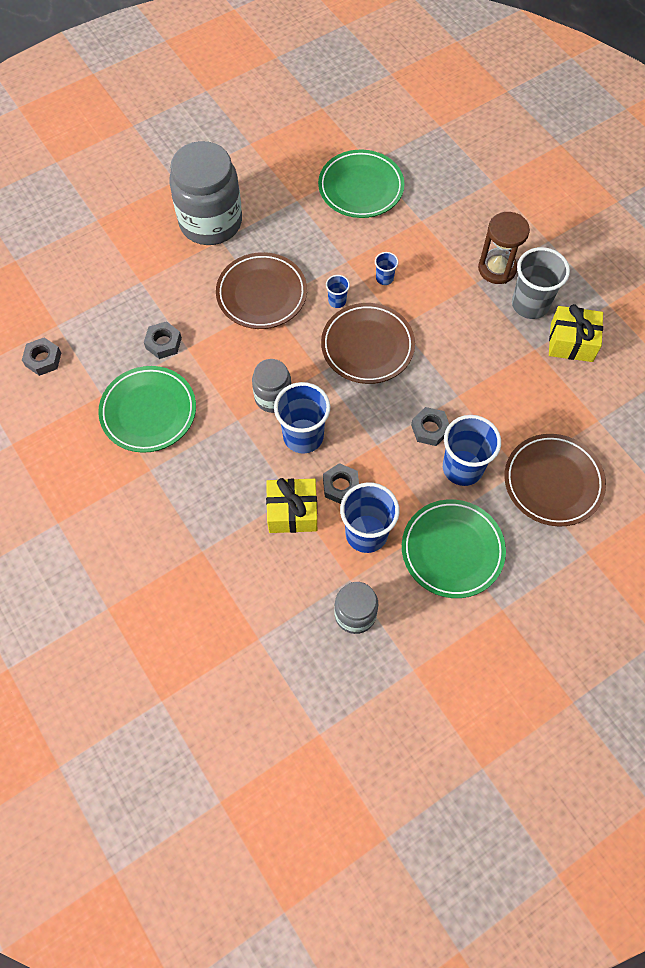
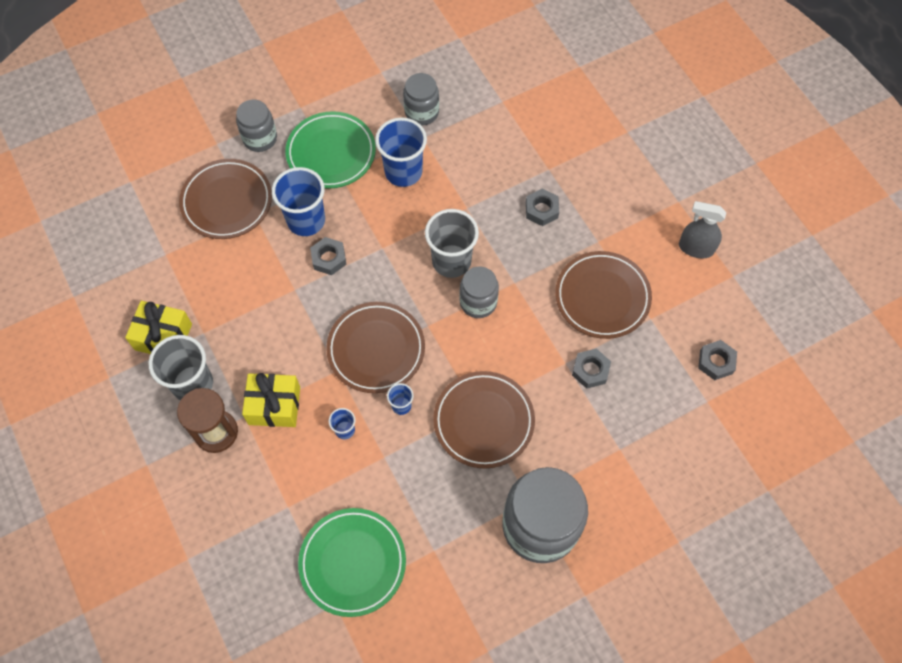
camera: 175 degrees left, 0 degrees up
green plate [98,366,196,453] -> brown plate [555,251,652,339]
yellow gift [266,478,317,533] -> yellow gift moved to [242,373,300,427]
blue cup [274,382,330,454] -> grey cup [425,209,479,278]
grey nut [323,463,359,504] -> grey nut moved to [526,188,559,226]
none -> grey jar [236,100,277,152]
none -> grey spray bottle [679,201,726,259]

